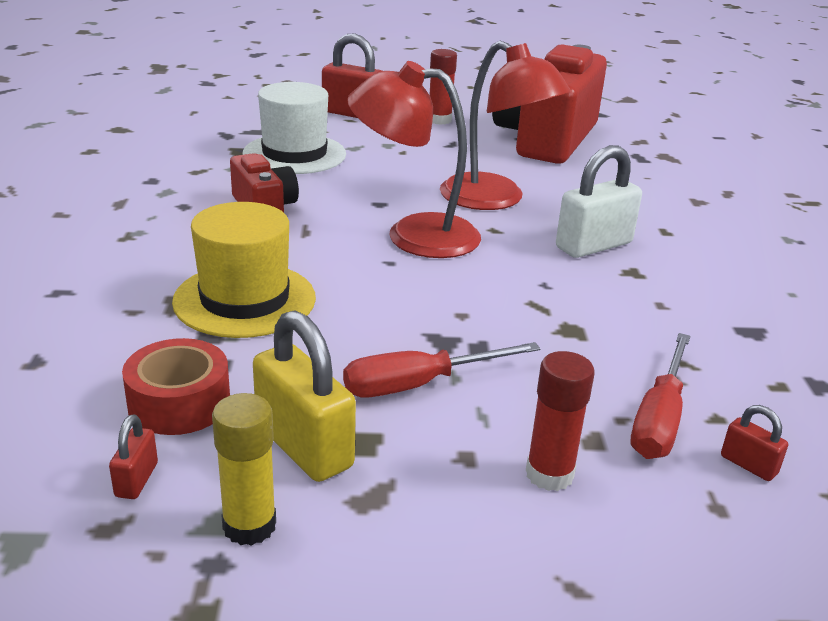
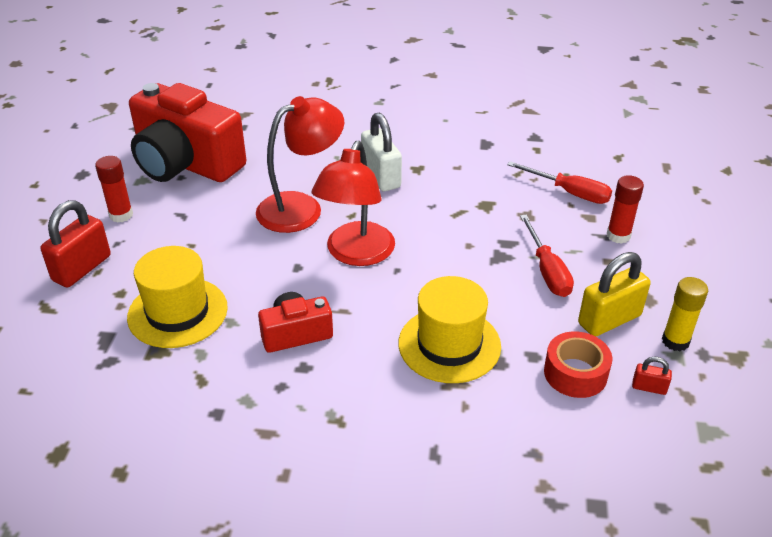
camera: 80 degrees left, 10 degrees up
white hat [242,82,346,174] -> yellow hat [127,246,228,348]
red padlock [721,405,788,481] -> none

